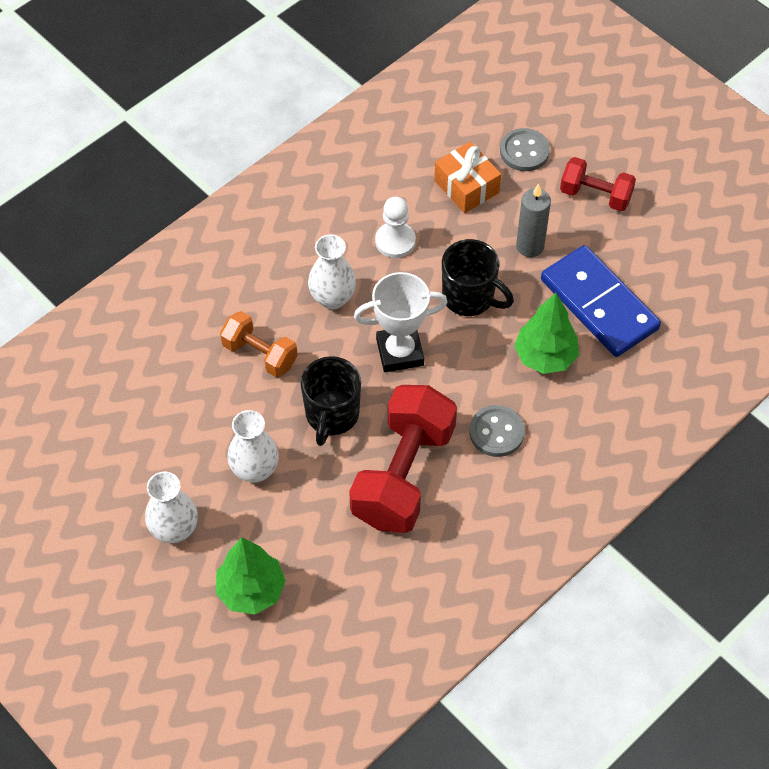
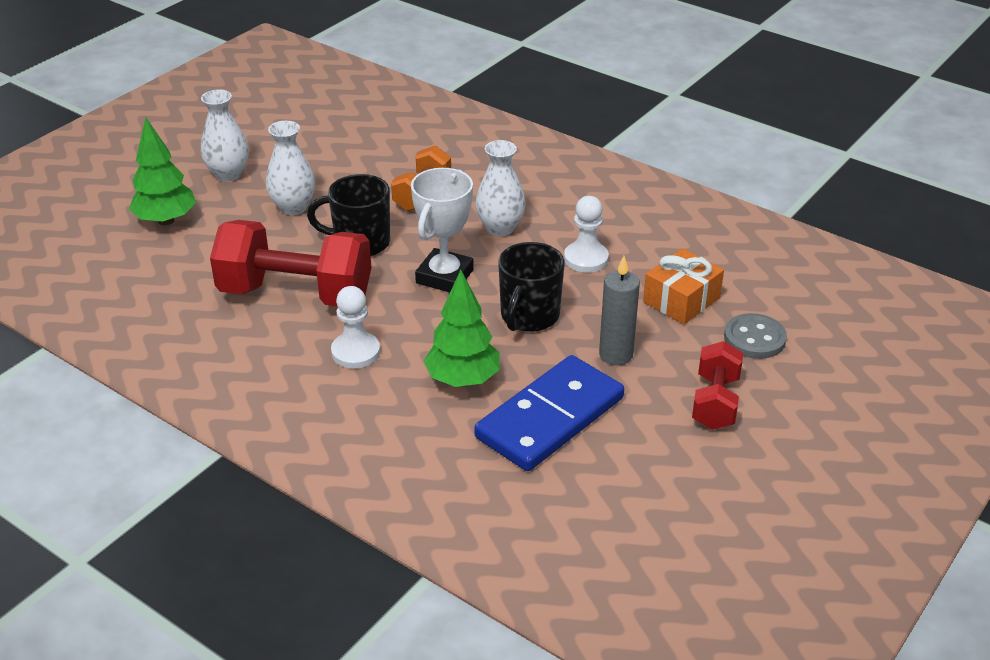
camera: 80 degrees right, 20 degrees down
white trophy [354,272,448,372] -> white trophy turned 45 degrees clockwise [411,168,473,292]
grey button [470,405,525,457] -> white pawn [331,286,380,369]

